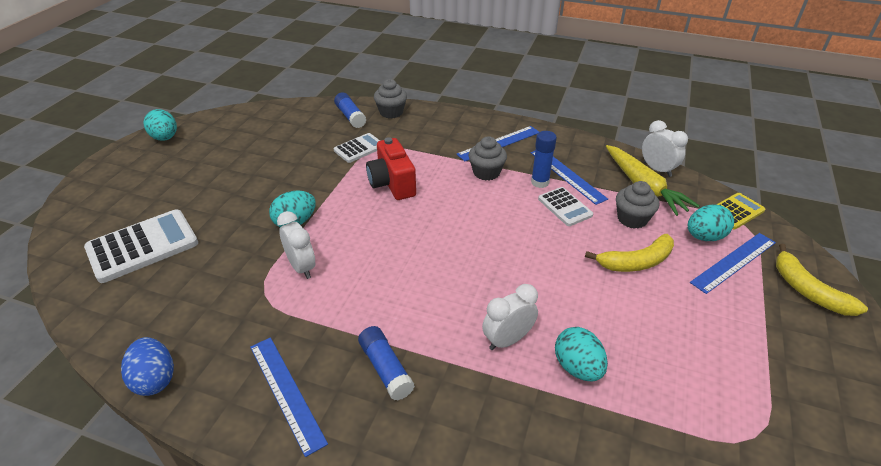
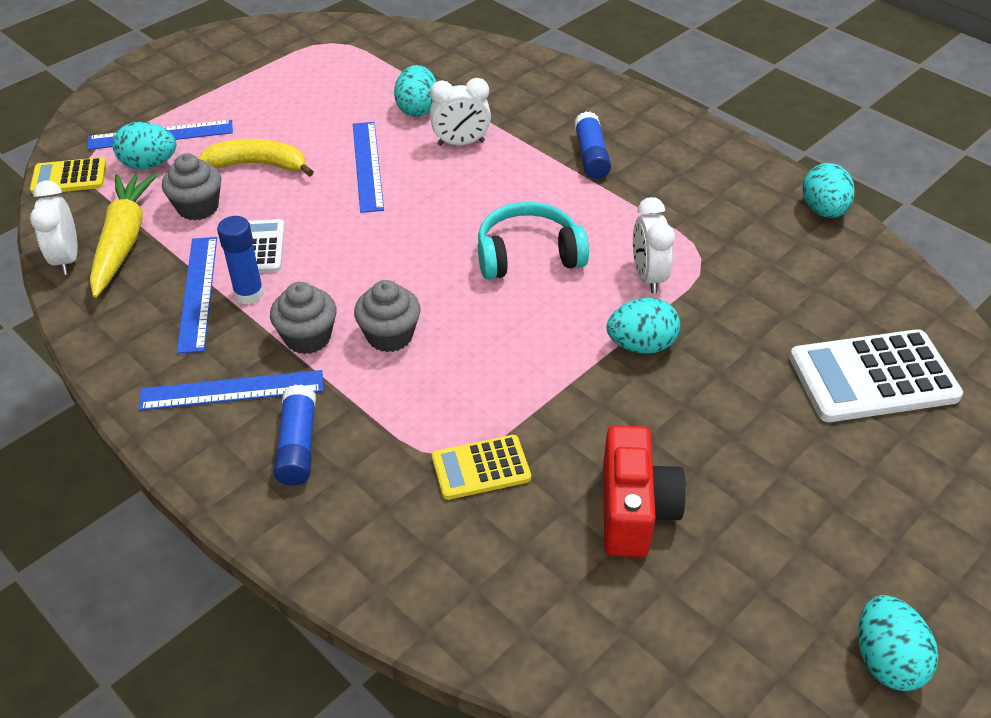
camera: 155 degrees left, 5 degrees up
blue egg [121,337,174,396] -> turquoise egg [802,163,855,218]
blue ruler [250,337,328,457] -> blue ruler moved to [353,122,384,213]
blue glue stick [334,92,366,128] -> blue glue stick moved to [273,384,316,486]
white calculator [334,133,380,163] -> yellow calculator [432,435,531,500]
red camera [366,137,416,200] -> red camera moved to [603,425,686,557]
grey cupcake [374,79,407,118] -> grey cupcake moved to [354,280,421,352]
yellow banana [776,244,868,316] -> none
none -> turquoise headphones [478,202,589,280]

